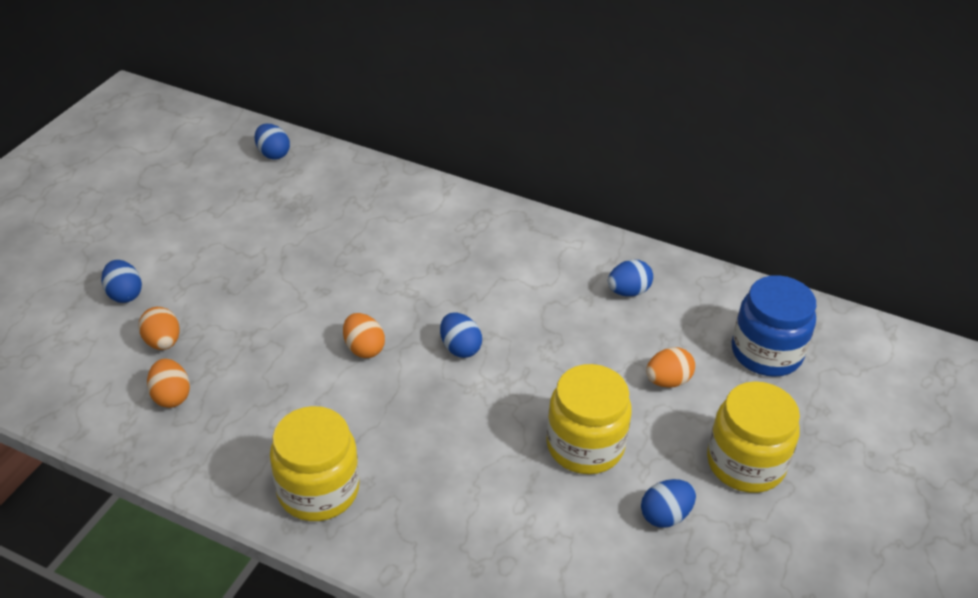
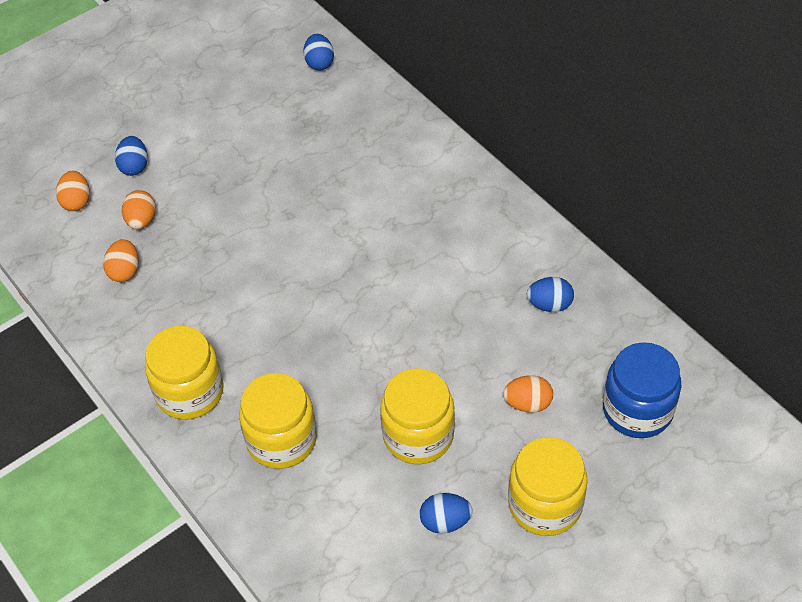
camera: 30 degrees right, 10 degrees up
orange egg [343,313,385,358] -> orange egg moved to [56,171,90,211]
blue egg [440,313,482,358] -> none
none -> yellow jar [239,373,317,469]

